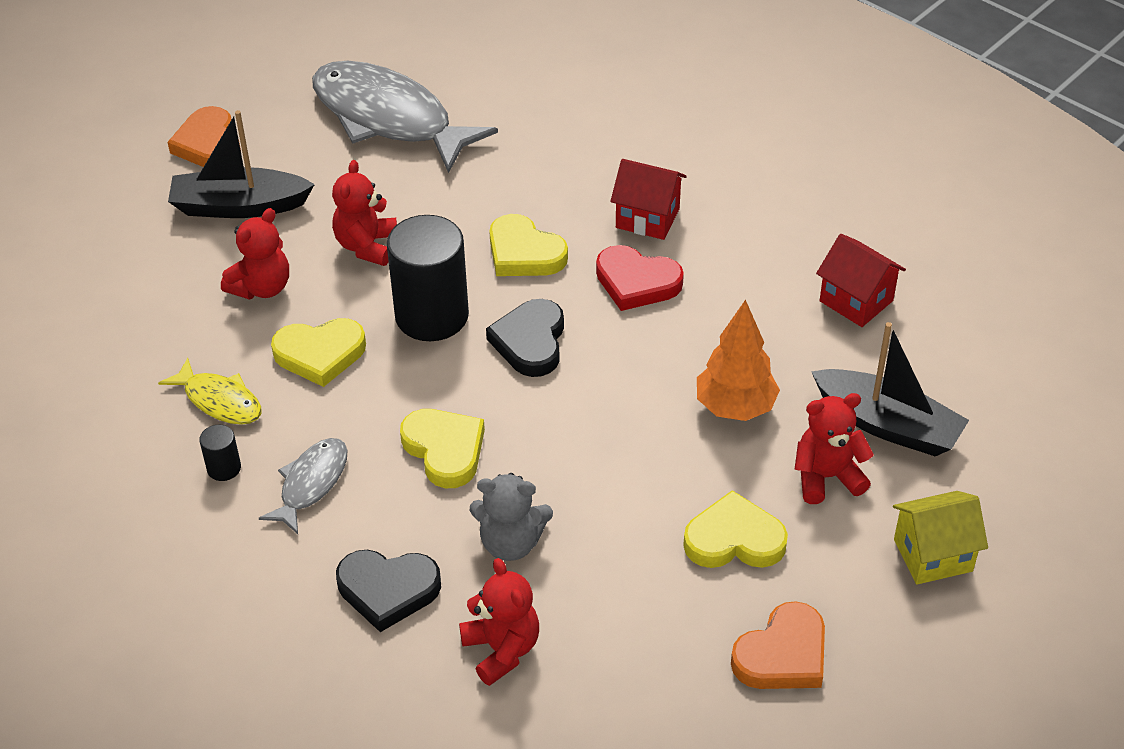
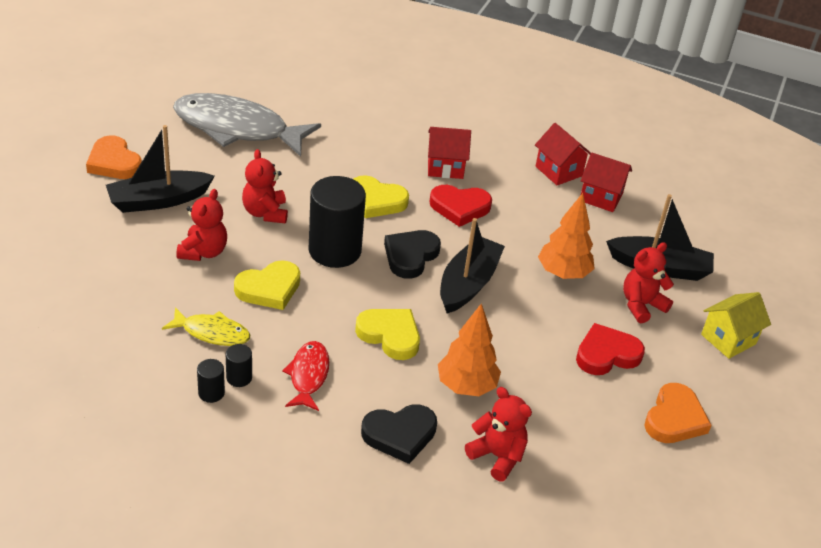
camera: 25 degrees left, 5 degrees down
grey fish [259,438,347,534] -> red fish [282,341,329,411]
grey teddy bear [470,473,553,561] -> orange tree [438,304,501,396]
black heart [486,299,564,377] -> black heart turned 45 degrees clockwise [384,230,441,279]
yellow heart [683,490,788,568] -> red heart [576,323,645,375]
none -> black cylinder [197,359,225,403]
none -> black boat [440,218,505,314]
none -> red house [535,123,591,186]

